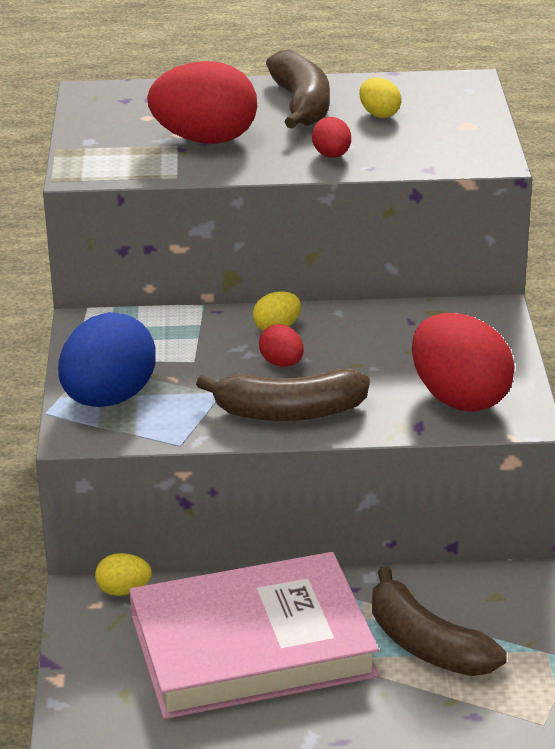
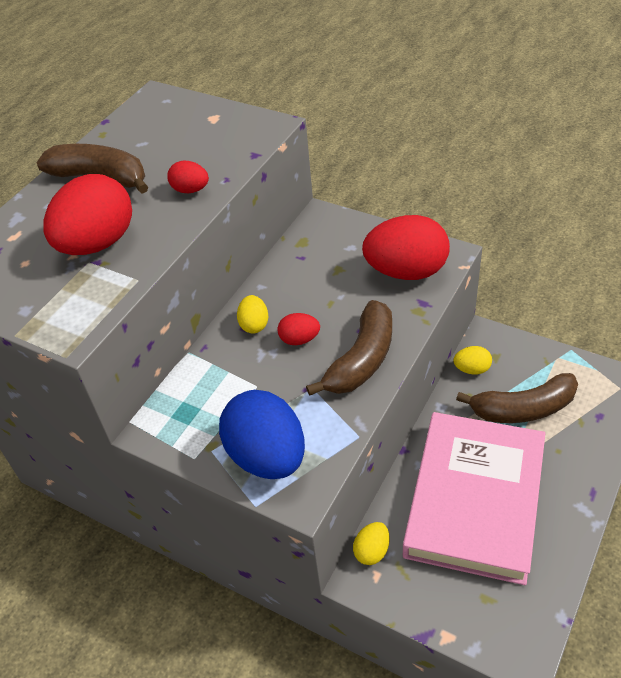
camera: 55 degrees left, 15 degrees up
yellow egg [359,77,402,118] -> yellow egg moved to [454,346,492,375]

